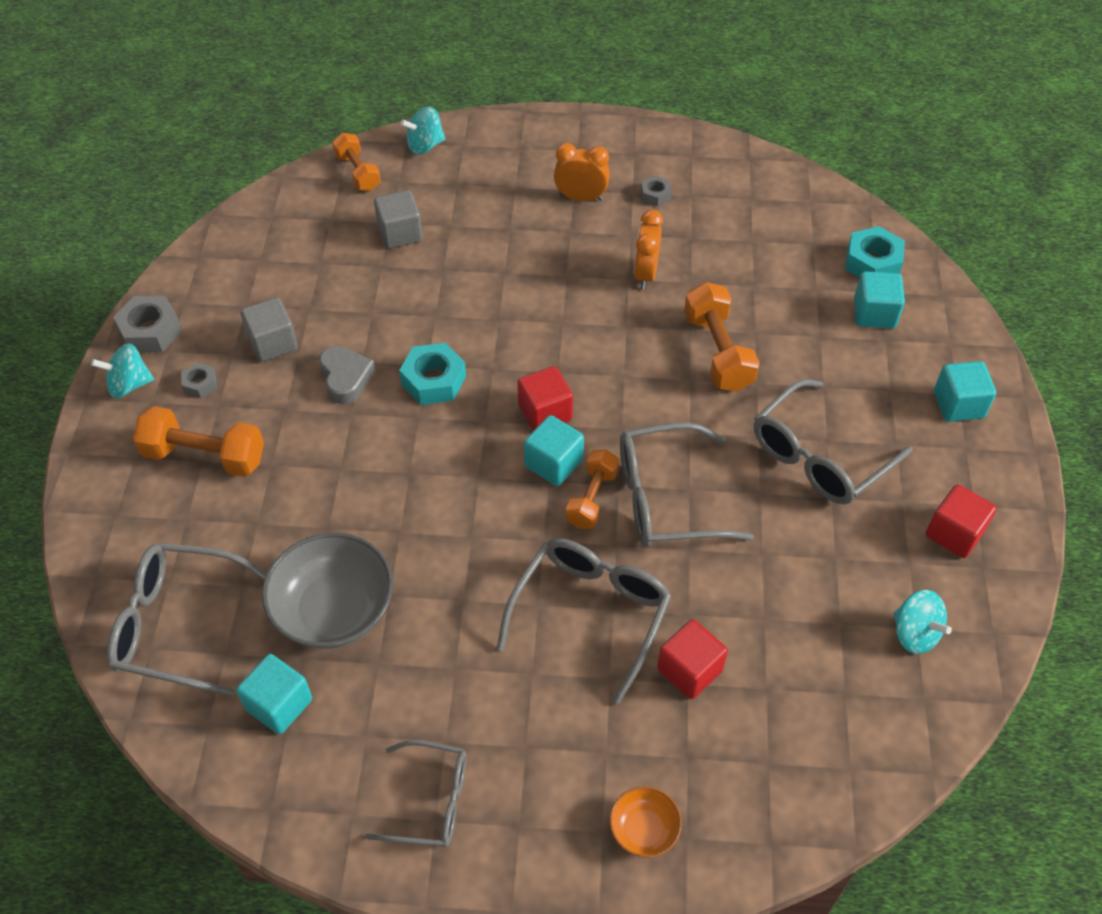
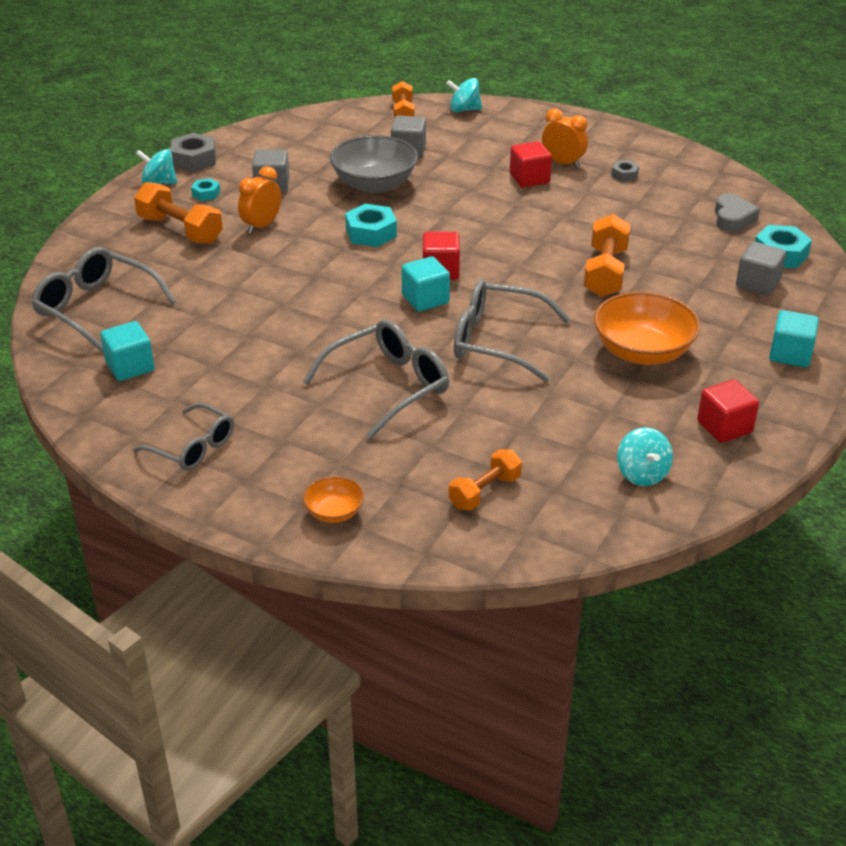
camera: 25 degrees right, 15 degrees down
grey nut [181,362,217,398] -> turquoise nut [191,178,220,201]
grey bowl [262,533,393,649] -> grey bowl moved to [330,135,418,193]
grey heart [319,346,376,404] -> grey heart moved to [715,194,760,232]
orange dumbbell [566,450,619,529] -> orange dumbbell moved to [449,449,522,510]
orange clock [634,210,663,289] -> orange clock moved to [238,166,281,234]
red cube [657,619,728,699] -> red cube moved to [510,141,552,188]
grey glasses [754,379,913,505] -> orange bowl [594,292,700,365]
turquoise cube [854,271,905,328] -> grey cube [736,242,786,296]

